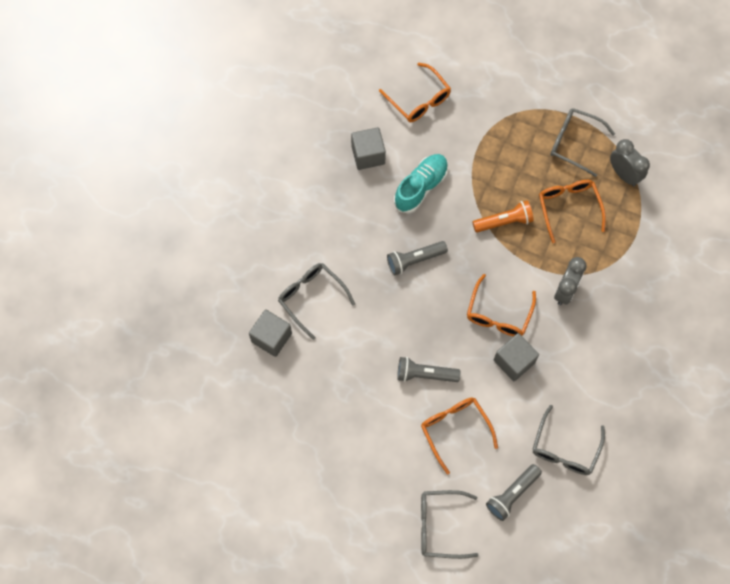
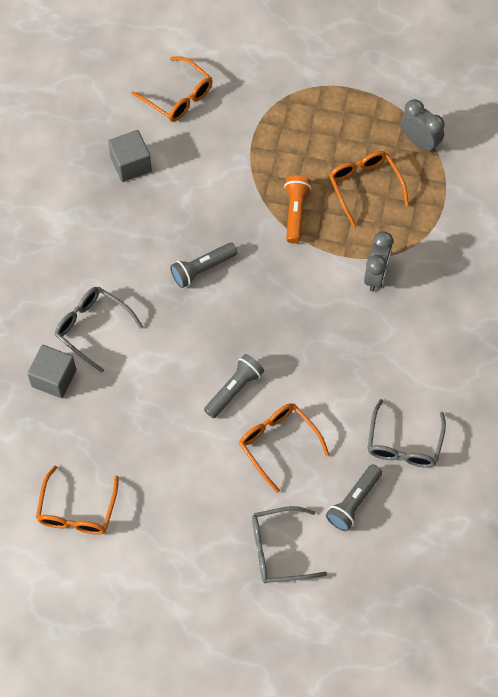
camera: 10 degrees left, 5 degrees down
turquoise shoe [394,154,448,214] -> none
grey flashlight [397,357,461,382] -> grey flashlight turned 135 degrees clockwise [204,354,264,418]
orange glasses [467,274,536,336] -> orange glasses moved to [36,465,119,535]
orange flashlight [473,200,534,232] -> orange flashlight turned 60 degrees counterclockwise [284,175,311,244]
grey cube [494,333,539,381] -> none
grey glasses [550,108,615,177] -> none

